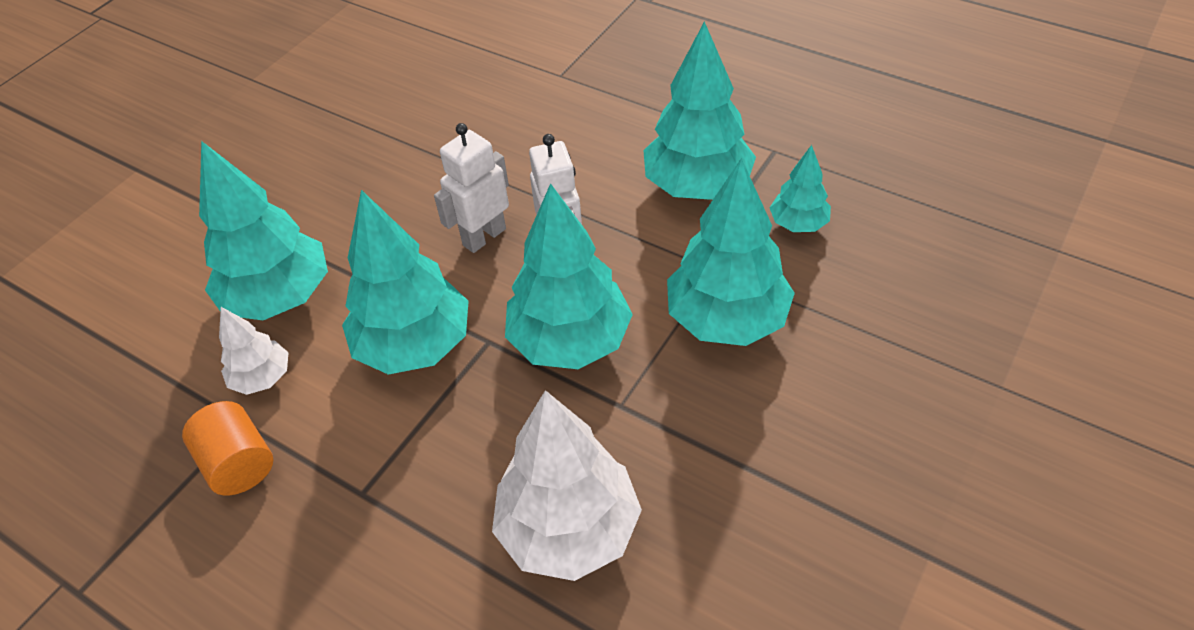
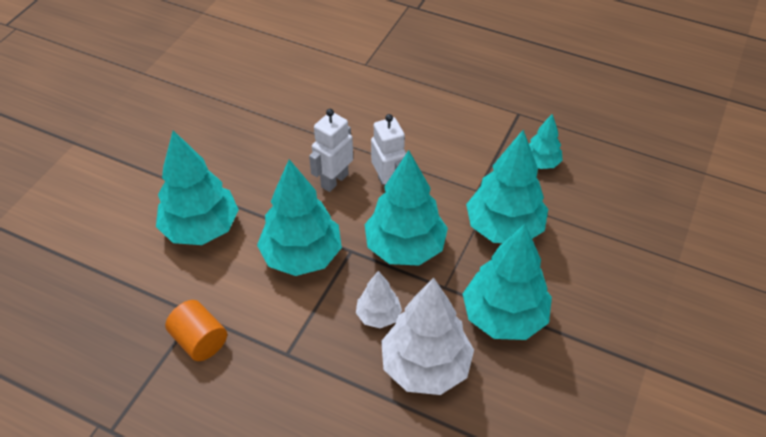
camera: 10 degrees left, 0 degrees up
white tree [219,307,289,395] -> white tree moved to [356,271,402,328]
turquoise tree [643,21,756,200] -> turquoise tree moved to [463,224,552,340]

